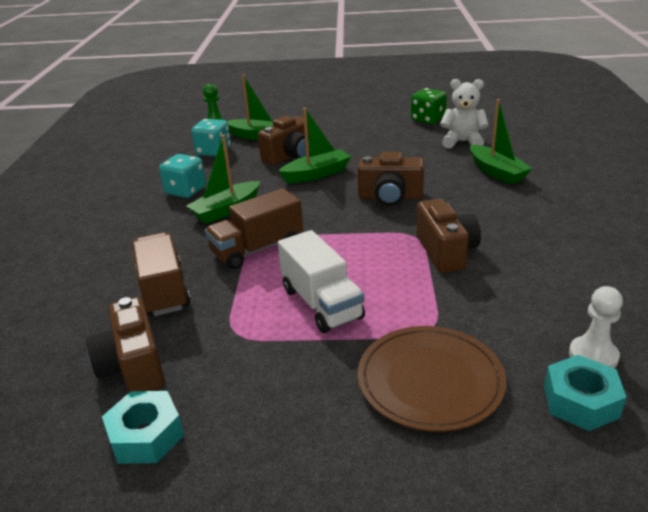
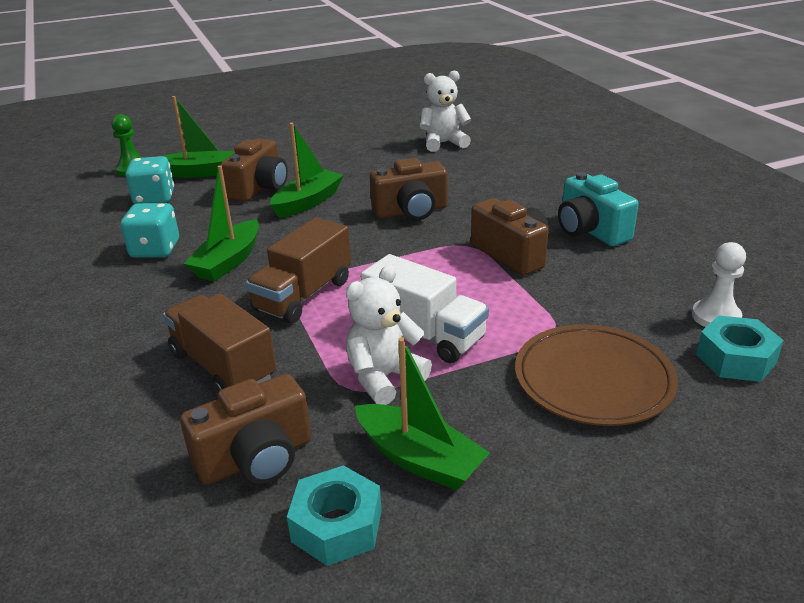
camera: 25 degrees left, 0 degrees up
brown camera [86,297,165,392] -> brown camera turned 75 degrees counterclockwise [180,374,311,485]
green dice [411,88,447,124] -> none
green boat [470,99,533,184] -> green boat moved to [355,337,490,490]
none -> white teddy bear [346,265,432,405]
none -> turquoise camera [558,172,638,246]

